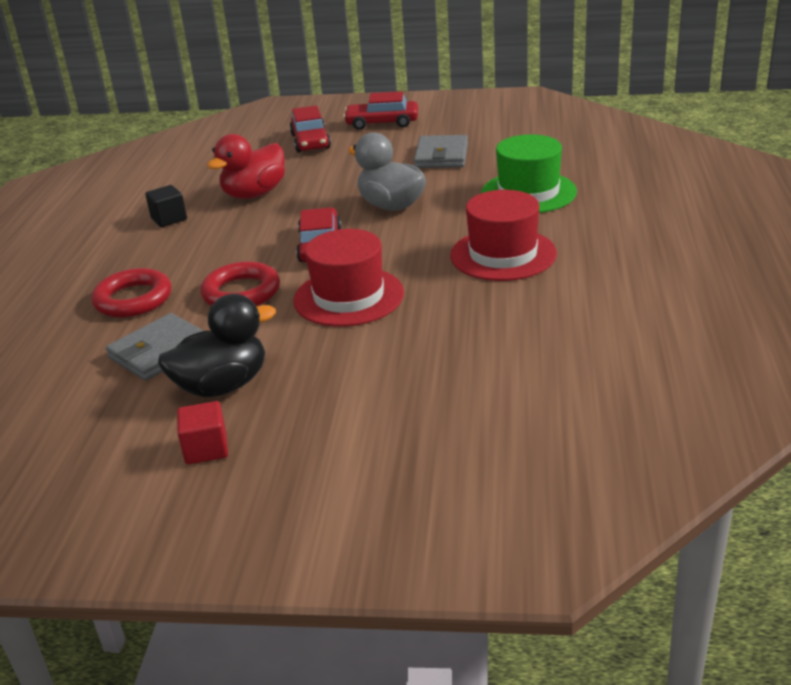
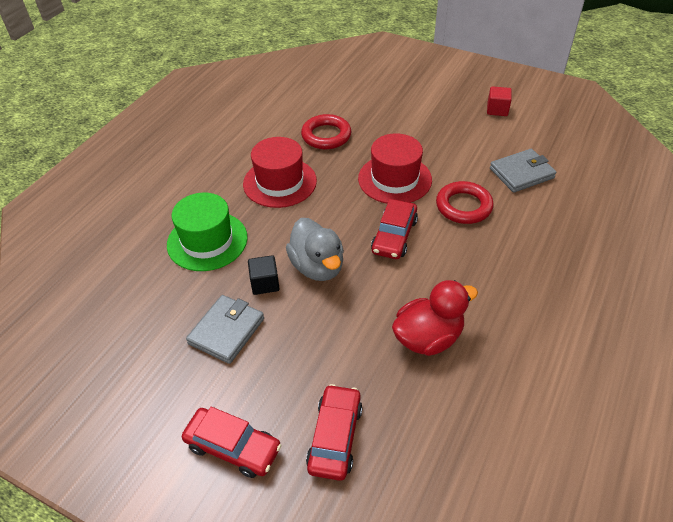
camera: 160 degrees left, 15 degrees up
red ring [91,268,171,317] -> red ring moved to [301,114,351,149]
black cube [145,185,187,227] -> black cube moved to [248,255,280,295]
black duck [158,294,276,397] -> none

